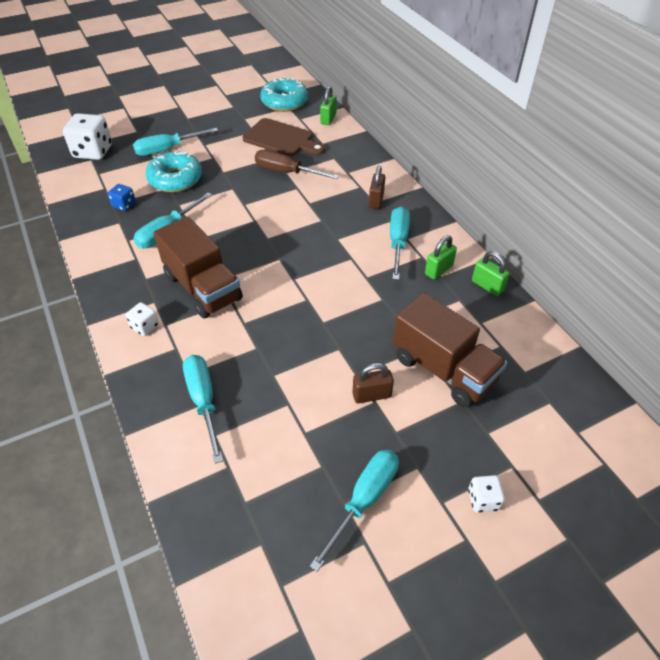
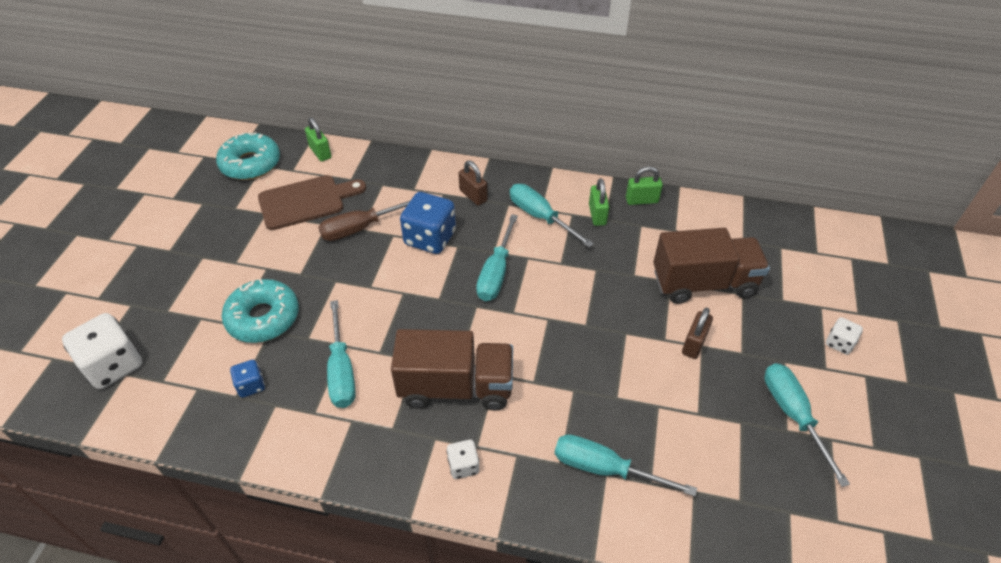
camera: 50 degrees left, 0 degrees up
turquoise screwdriver [133,128,218,156] -> turquoise screwdriver moved to [476,214,518,301]
none -> blue dice [400,192,456,254]

